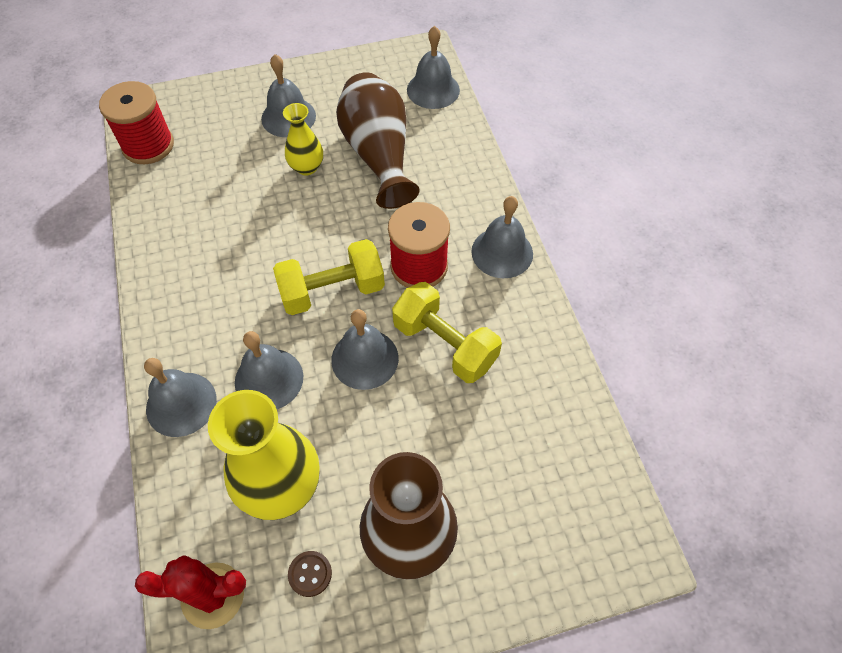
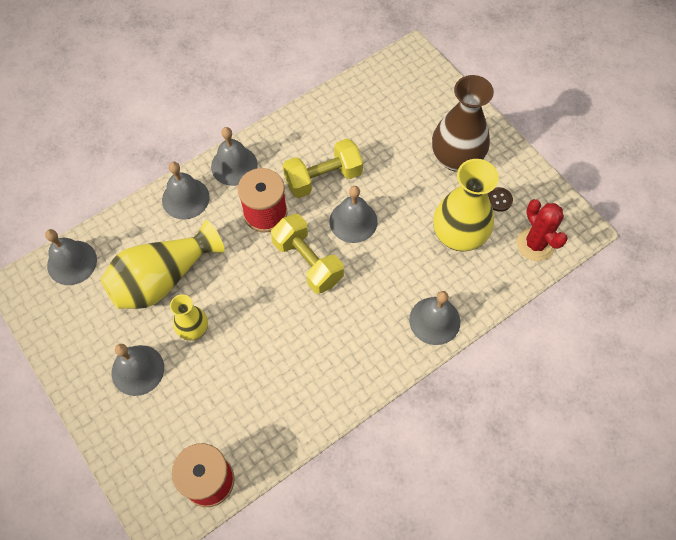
camera: 110 degrees left, 5 degrees up
grey bell [235,331,303,409] -> grey bell moved to [162,162,210,220]
brown vase [336,72,420,209] -> yellow vase [100,220,224,309]
yellow dumbbell [392,282,502,383] -> yellow dumbbell turned 45 degrees clockwise [283,139,363,198]

